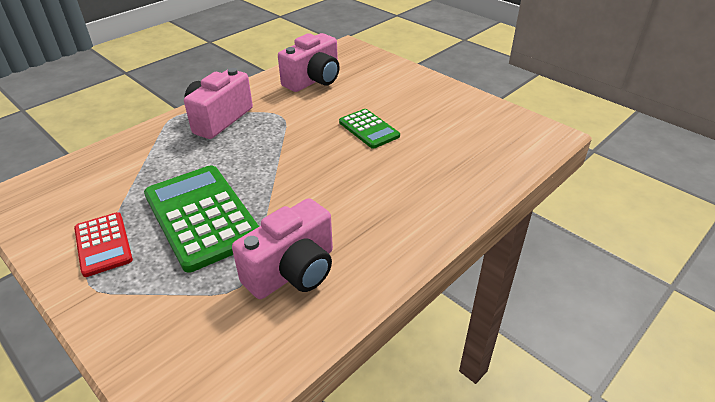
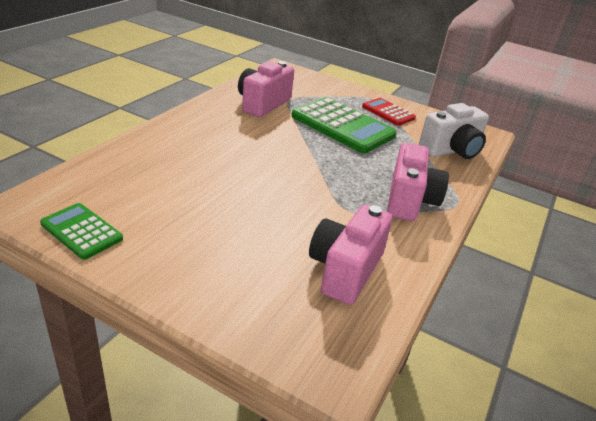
camera: 160 degrees right, 5 degrees down
green calculator [339,109,400,149] -> green calculator moved to [40,203,123,260]
none -> white camera [419,103,489,159]

